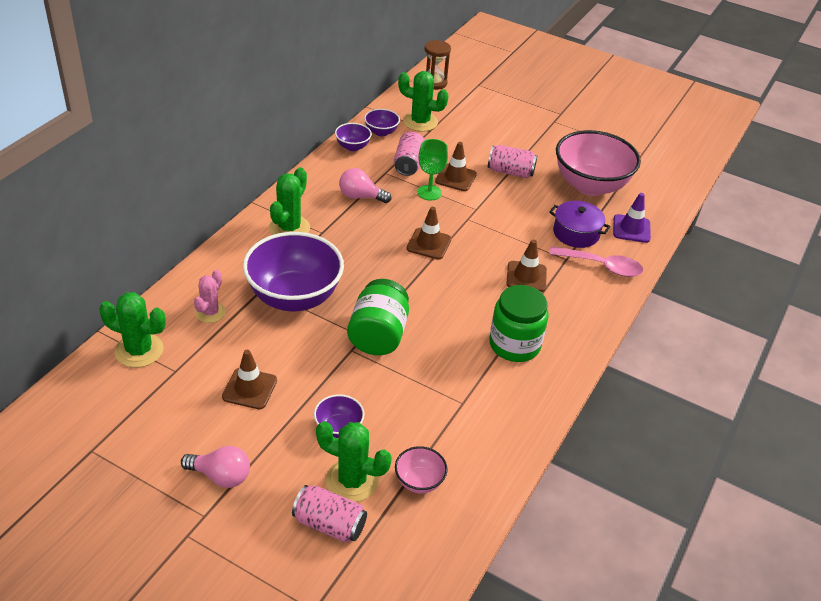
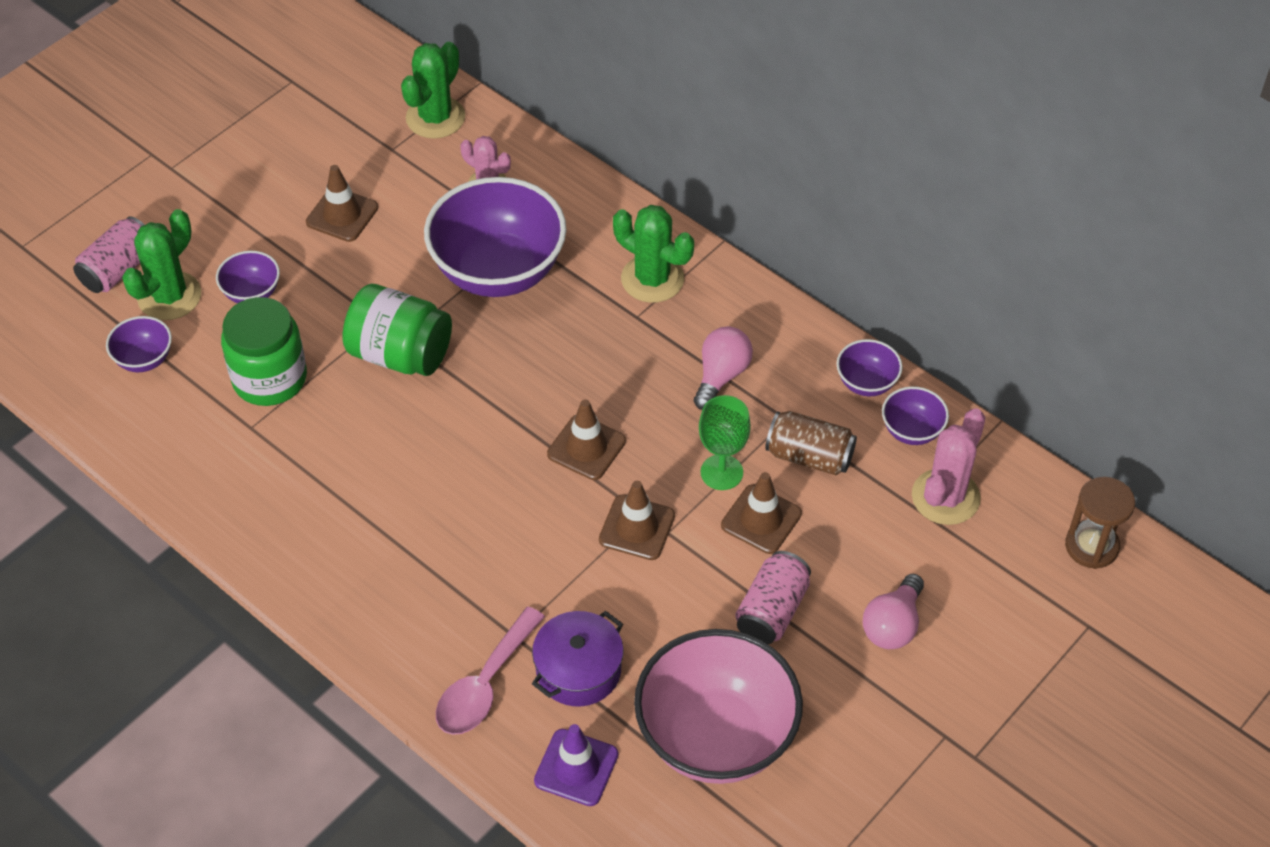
camera: 105 degrees right, 10 degrees up
pink light bulb [181,446,250,488] -> pink light bulb moved to [862,574,924,649]
pink can [394,132,425,176] -> brown can [765,411,857,475]
pink bowl [395,446,448,493] -> purple bowl [106,316,172,372]
green cactus [398,71,449,132] -> pink cactus [912,408,986,525]
green jar [489,285,548,362] -> green jar moved to [221,297,307,406]
brown traffic cone [506,239,547,292] -> brown traffic cone moved to [599,481,675,560]

